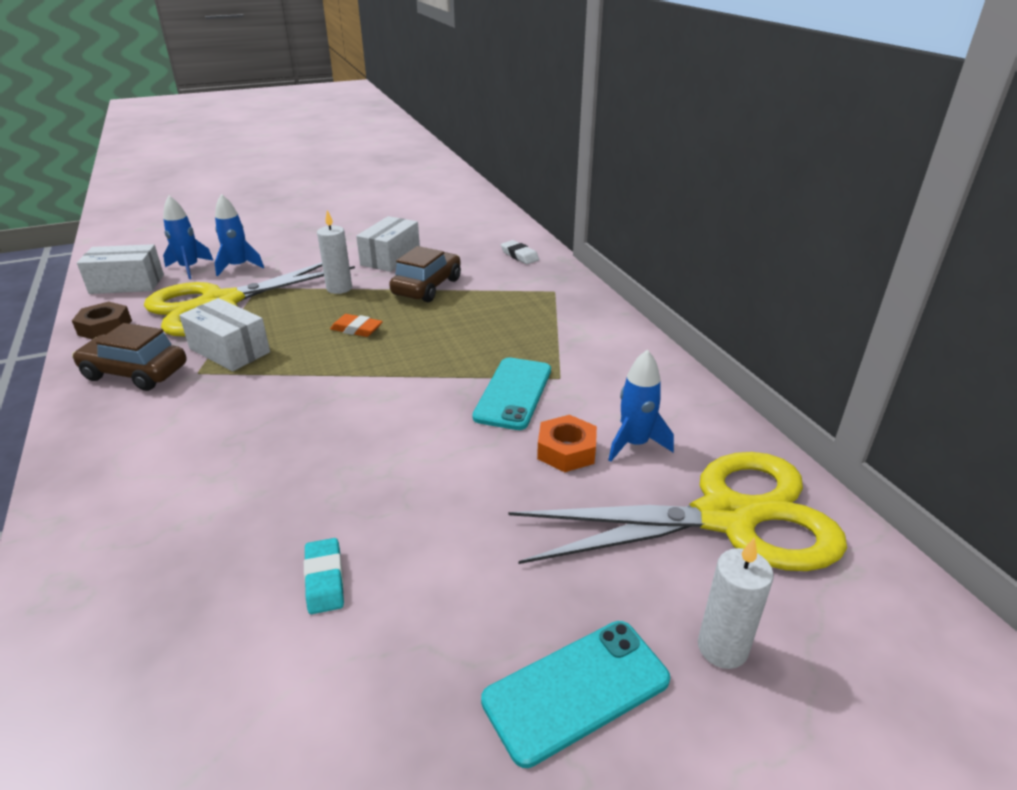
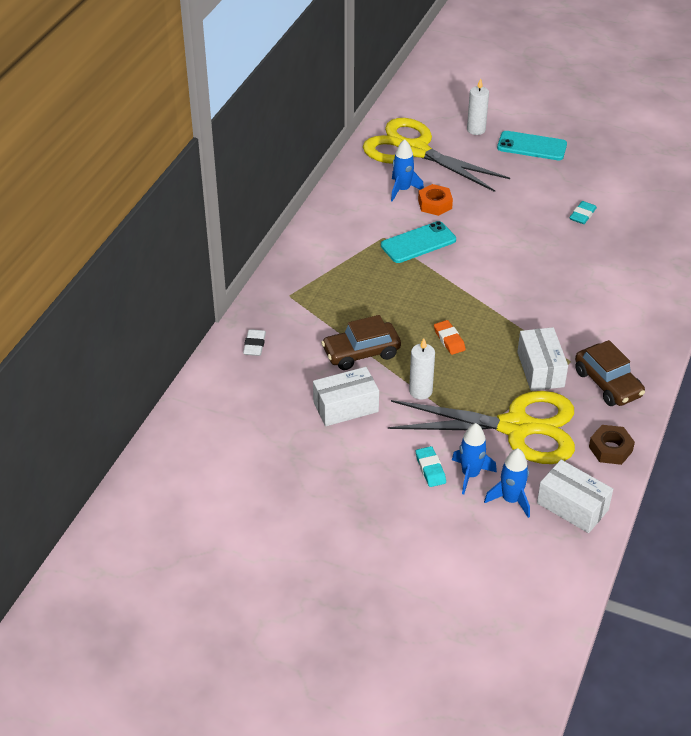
camera: 135 degrees left, 10 degrees up
none -> turquoise eraser [416,446,446,487]

